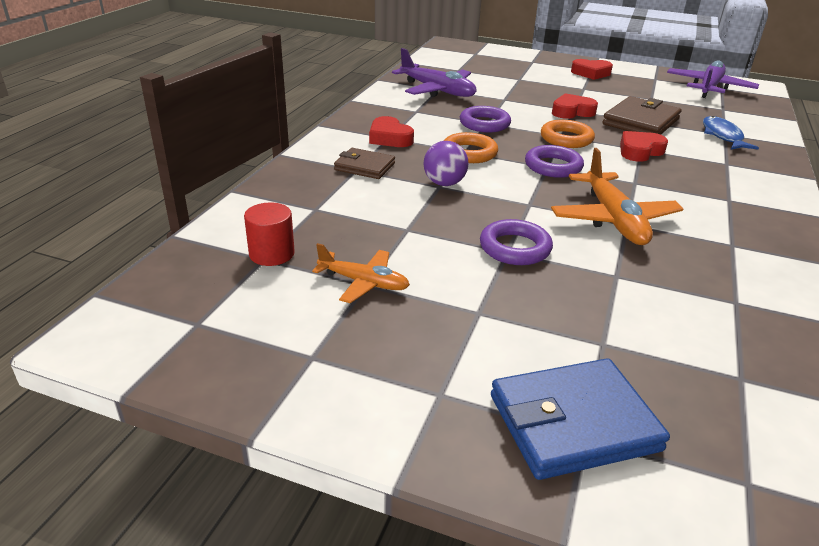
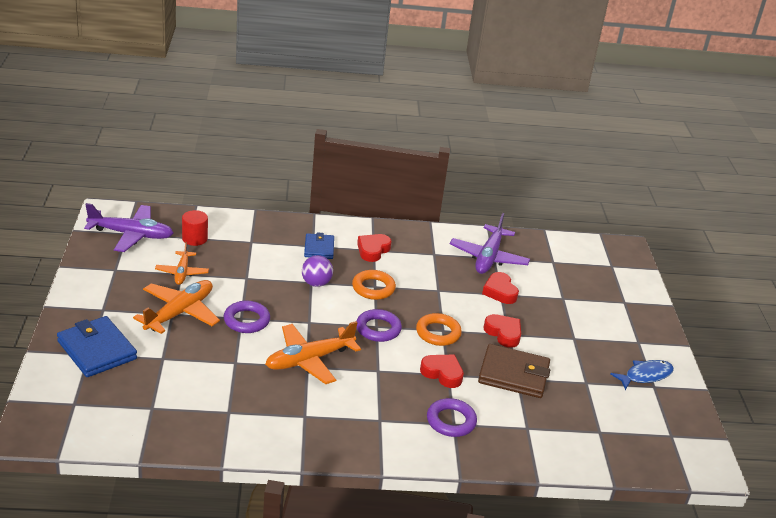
camera: 65 degrees right, 0 degrees up
brown wallet [334,148,395,179] -> blue wallet [304,232,334,259]
purple ring [460,106,511,133] -> purple ring moved to [427,398,477,437]
red heart [571,59,613,80] -> red heart moved to [482,272,519,304]
purple plane [667,60,759,98] -> purple plane moved to [84,203,173,252]
blue fish [703,116,759,150] -> blue fish moved to [610,360,674,390]
none -> orange plane [133,280,220,334]

